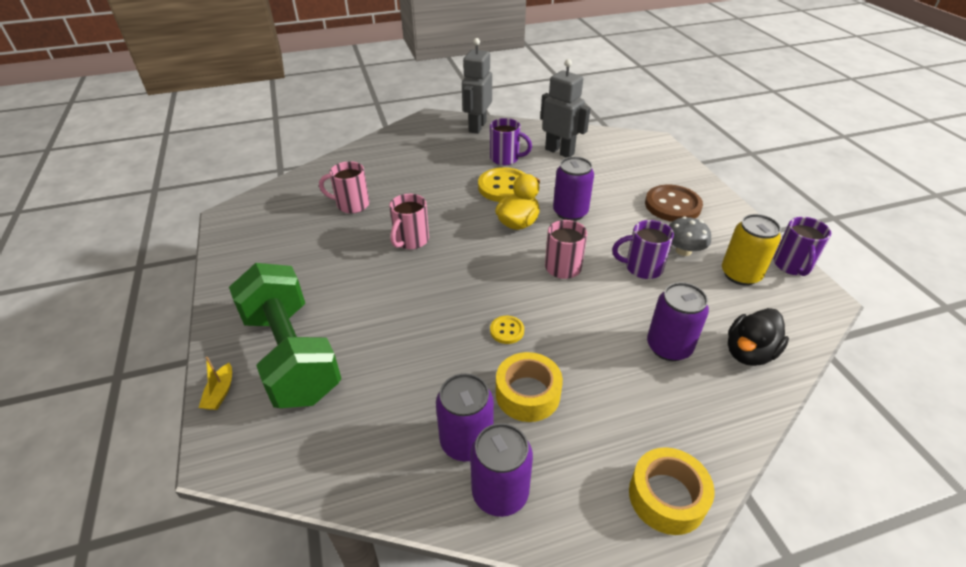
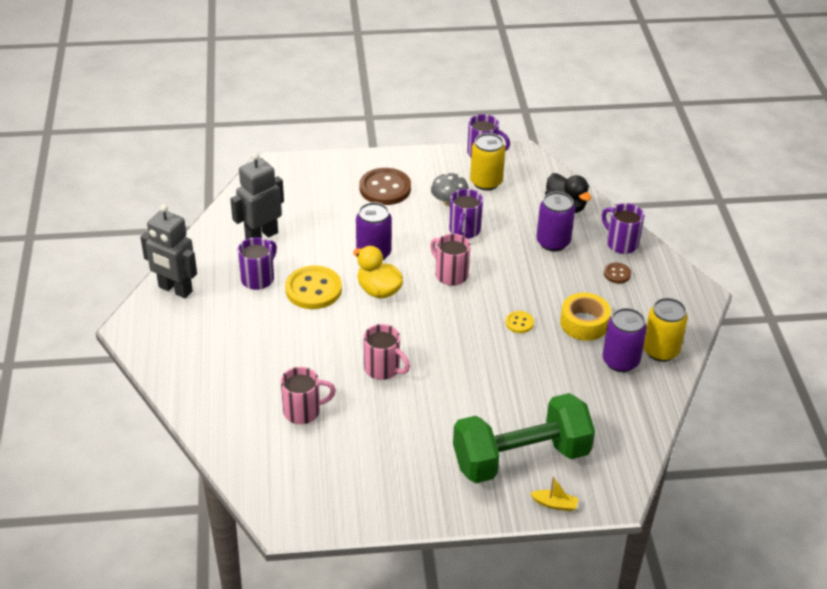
camera: 80 degrees left, 0 degrees up
pink mug [319,161,369,214] -> pink mug turned 120 degrees counterclockwise [281,367,336,424]
purple can [470,423,533,517] -> yellow can [643,298,688,362]
yellow tape [629,447,715,535] -> none
none -> purple mug [602,203,644,254]
none -> brown button [604,263,631,283]

